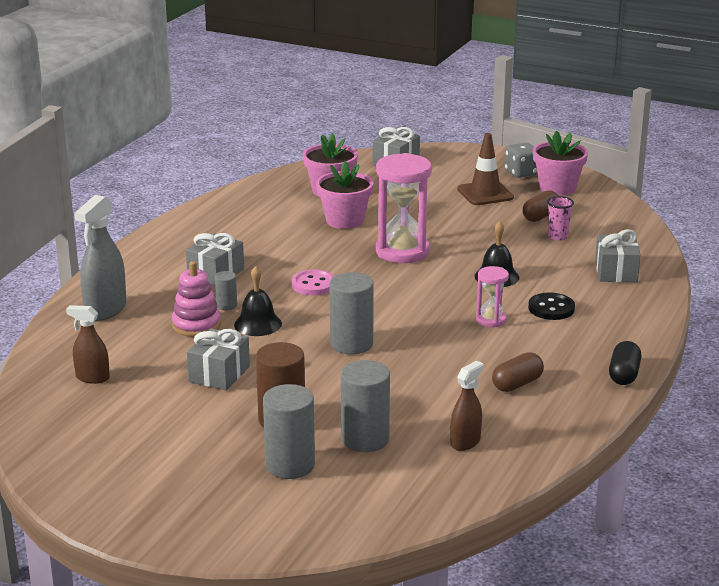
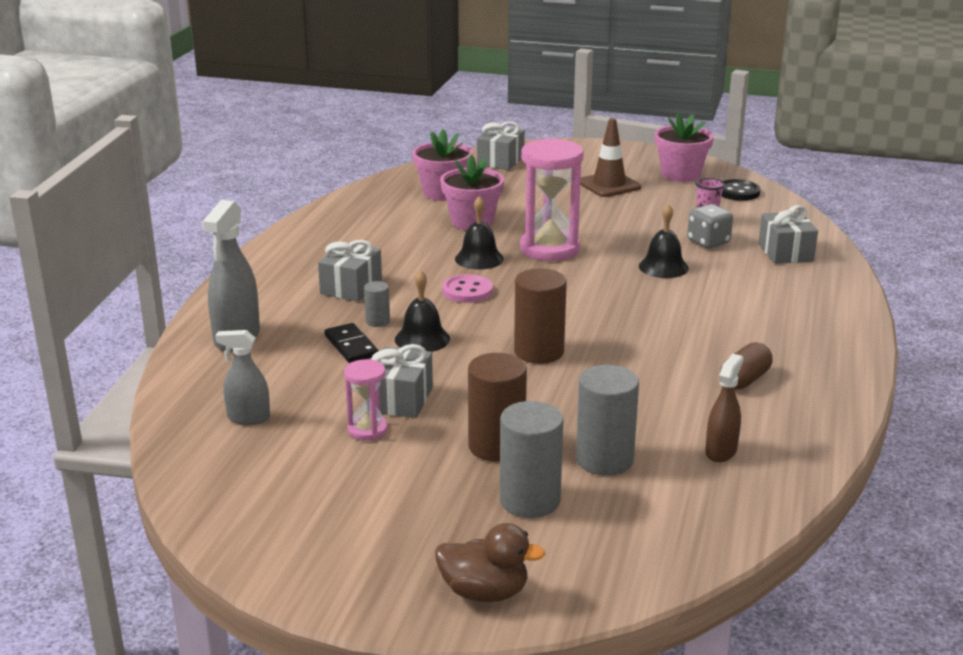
camera: 10 degrees left, 0 degrees up
brown spray bottle [66,305,110,384] -> grey spray bottle [215,330,270,425]
pink stacking toy [172,261,221,337] -> black domino [325,323,379,363]
grey cylinder [329,272,374,354] -> brown cylinder [514,268,567,364]
pink hourglass [476,266,509,327] -> pink hourglass moved to [344,359,388,441]
grey dice [505,142,537,178] -> grey dice moved to [687,204,733,248]
brown capsule [522,190,559,222] -> none
black button [528,293,575,320] -> black button moved to [722,179,761,201]
black capsule [609,341,641,385] -> none
none -> brown duck [435,523,545,602]
none -> black bell [455,196,504,270]

